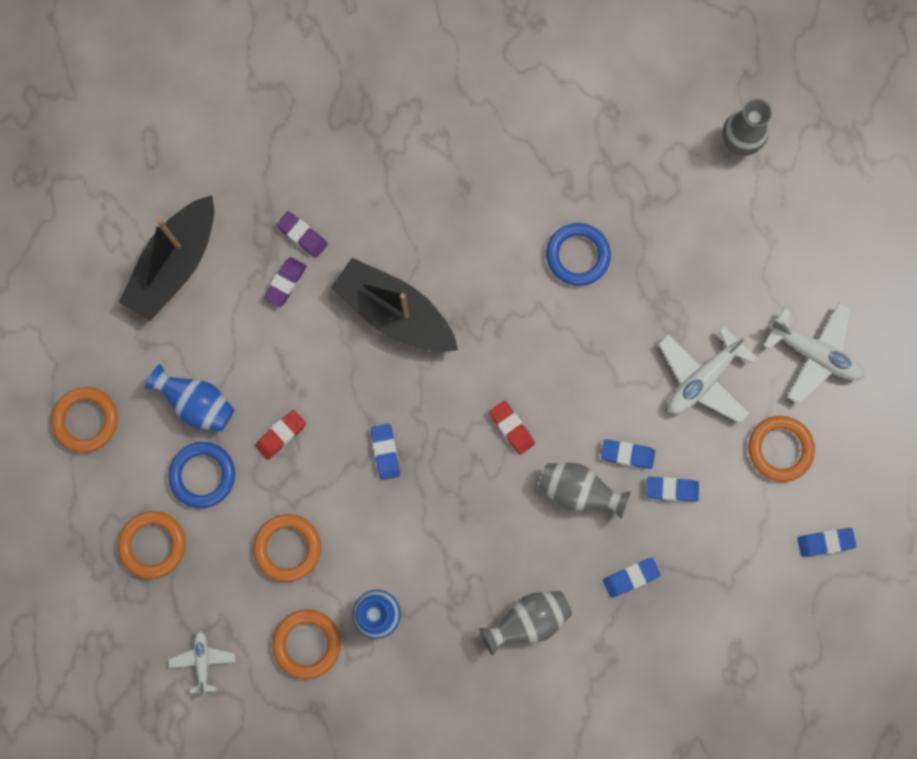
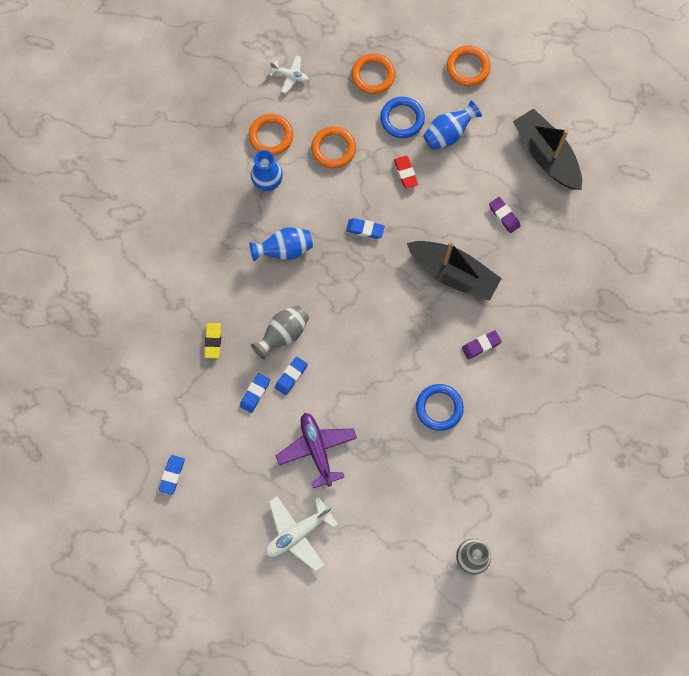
camera: 115 degrees right, 5 degrees down
purple eraser [276,211,328,258] -> purple eraser moved to [462,330,502,359]
black boat [331,258,458,352] -> black boat turned 60 degrees clockwise [407,241,502,301]
grey vase [479,591,572,656] -> none
red eraser [489,401,535,455] -> none
blue eraser [603,558,661,598] -> yellow eraser [205,323,221,358]
white plane [659,326,757,423] -> purple plane [276,413,357,488]
orange ring [748,416,815,482] -> none
none -> blue vase [249,227,313,261]

